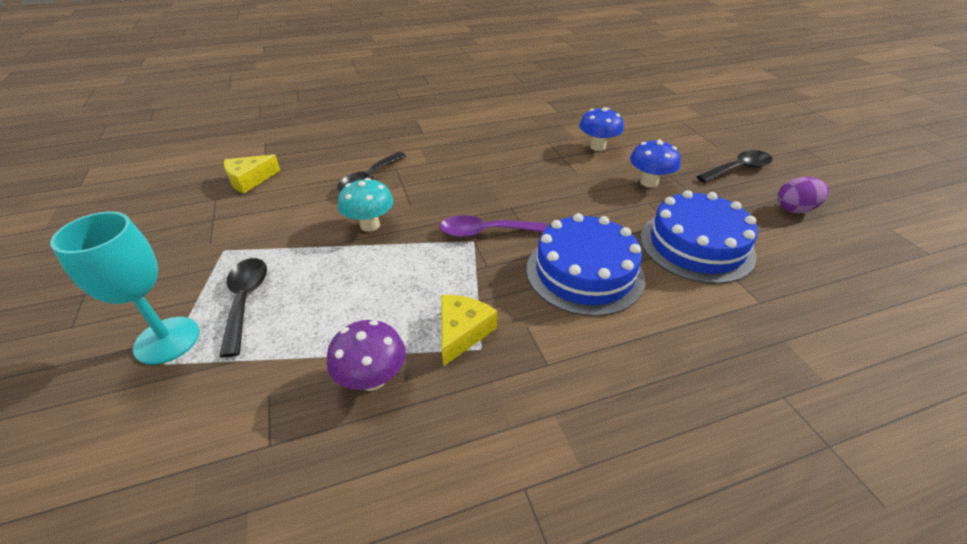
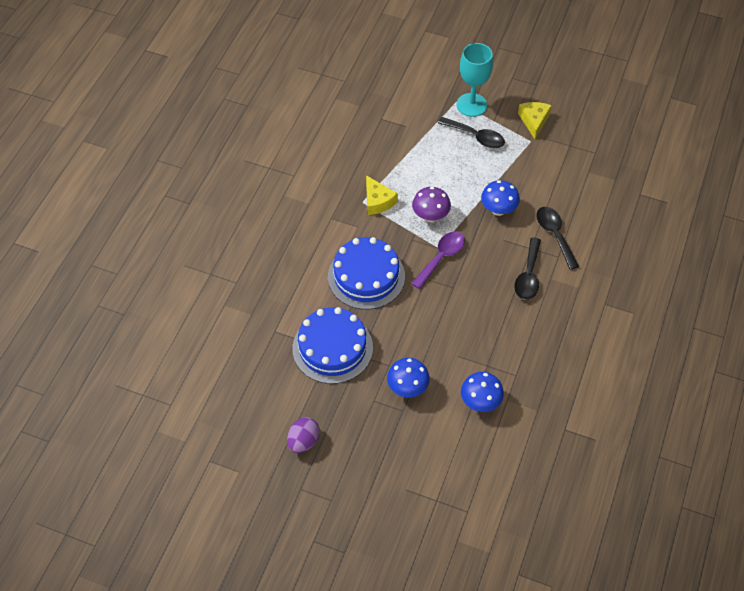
camera: 130 degrees right, 15 degrees up
yellow cheese [224,154,281,194] -> yellow cheese moved to [518,102,552,139]
purple mushroom [327,320,406,391] -> purple mushroom moved to [412,187,451,222]
turquoise mushroom [338,178,394,232] -> blue mushroom [481,180,520,216]
black spoon [696,150,773,183] -> black spoon moved to [514,237,541,300]

